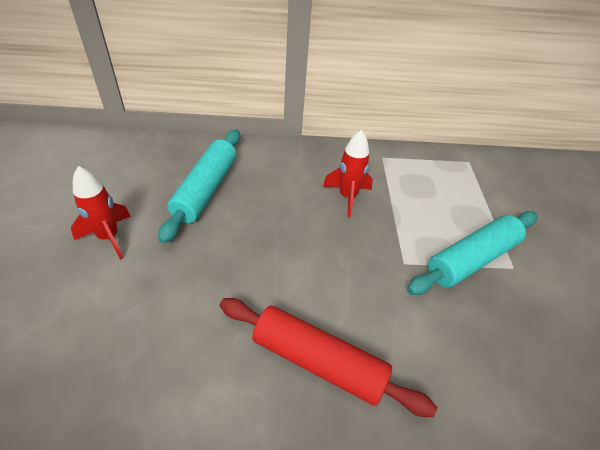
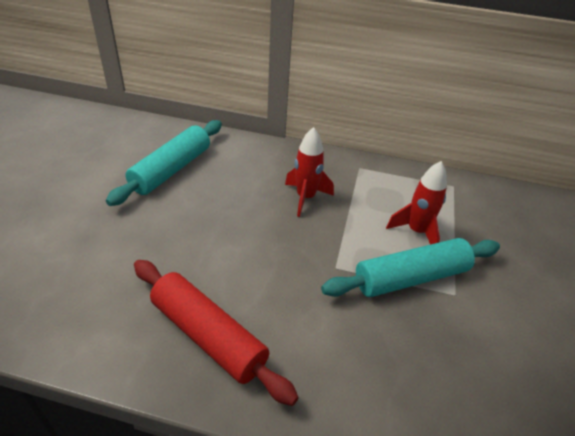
camera: 15 degrees right, 5 degrees down
red rocket [71,166,131,259] -> red rocket moved to [386,161,447,245]

